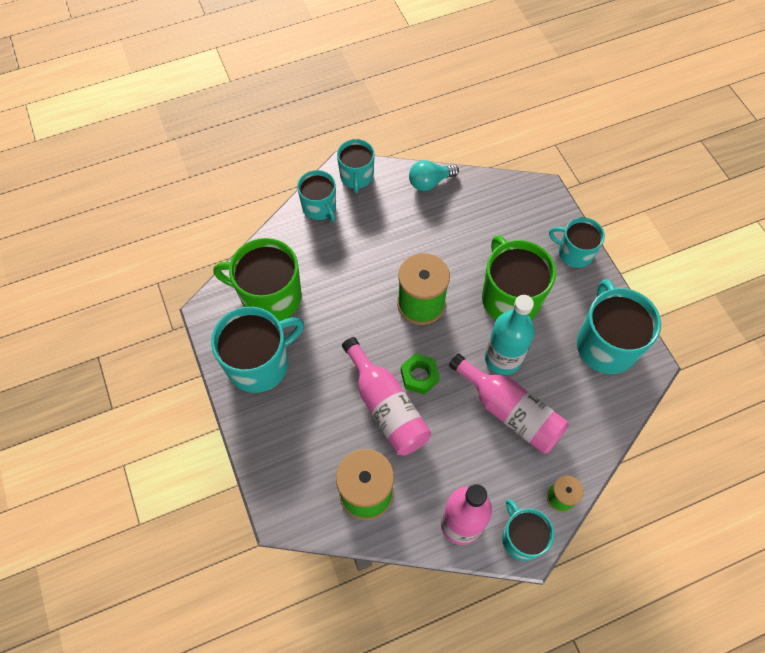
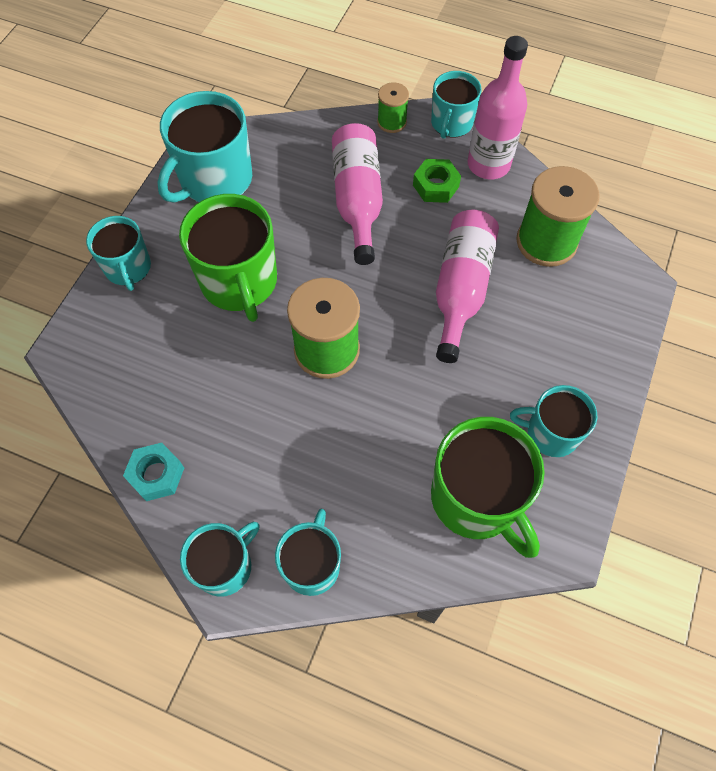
camera: 135 degrees left, 0 degrees up
turquoise mug [211,307,304,393] -> turquoise mug [510,385,597,457], size x0.61
green nut [401,353,440,395] -> green nut moved to [413,159,461,203]
turquoise light bulb [409,160,459,191] -> turquoise nut [123,443,184,501]
green mug [482,235,556,320] -> green mug turned 45 degrees counterclockwise [179,194,277,322]
turquoise bottle [485,295,535,375] -> none

